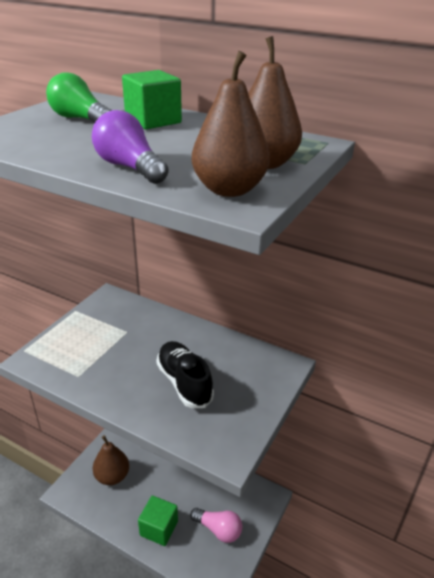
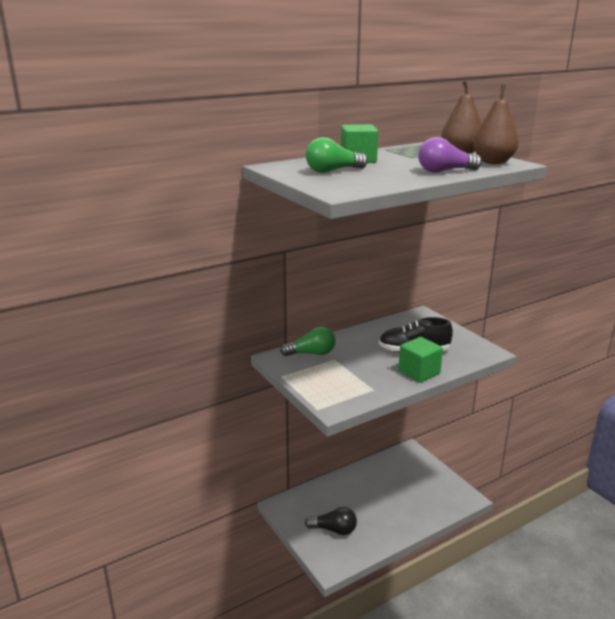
camera: 60 degrees left, 10 degrees down
brown pear [93,435,129,485] -> black light bulb [305,507,357,535]
green cube [138,496,178,546] -> green cube moved to [398,337,443,383]
pink light bulb [190,508,242,543] -> none
none -> green light bulb [280,326,336,356]

